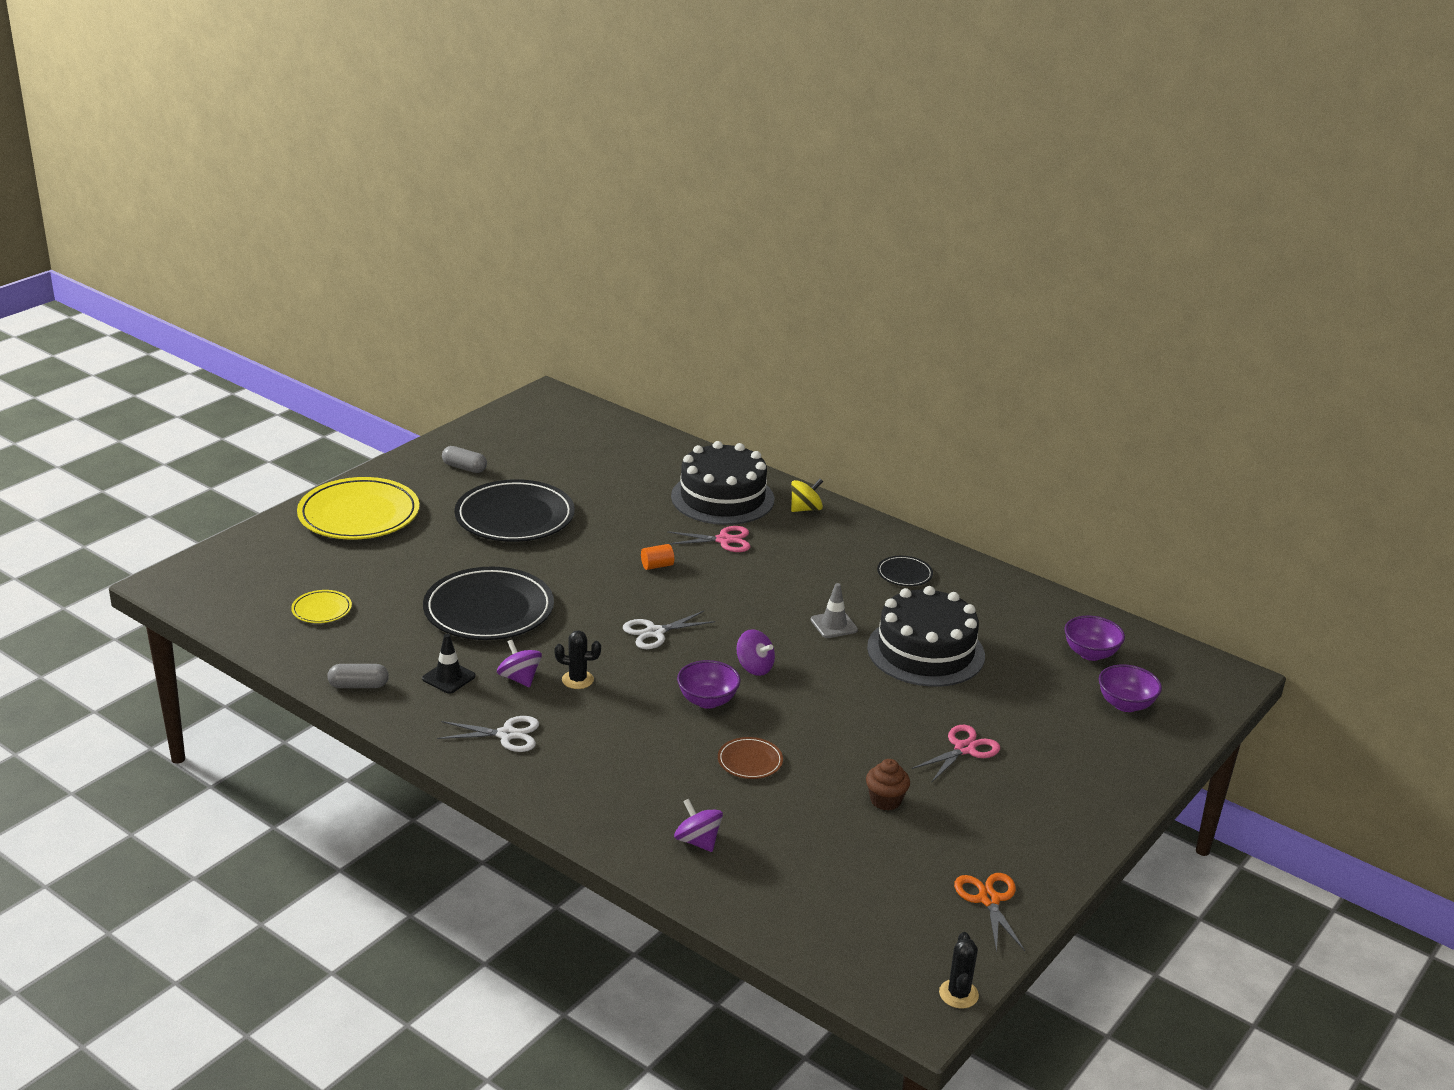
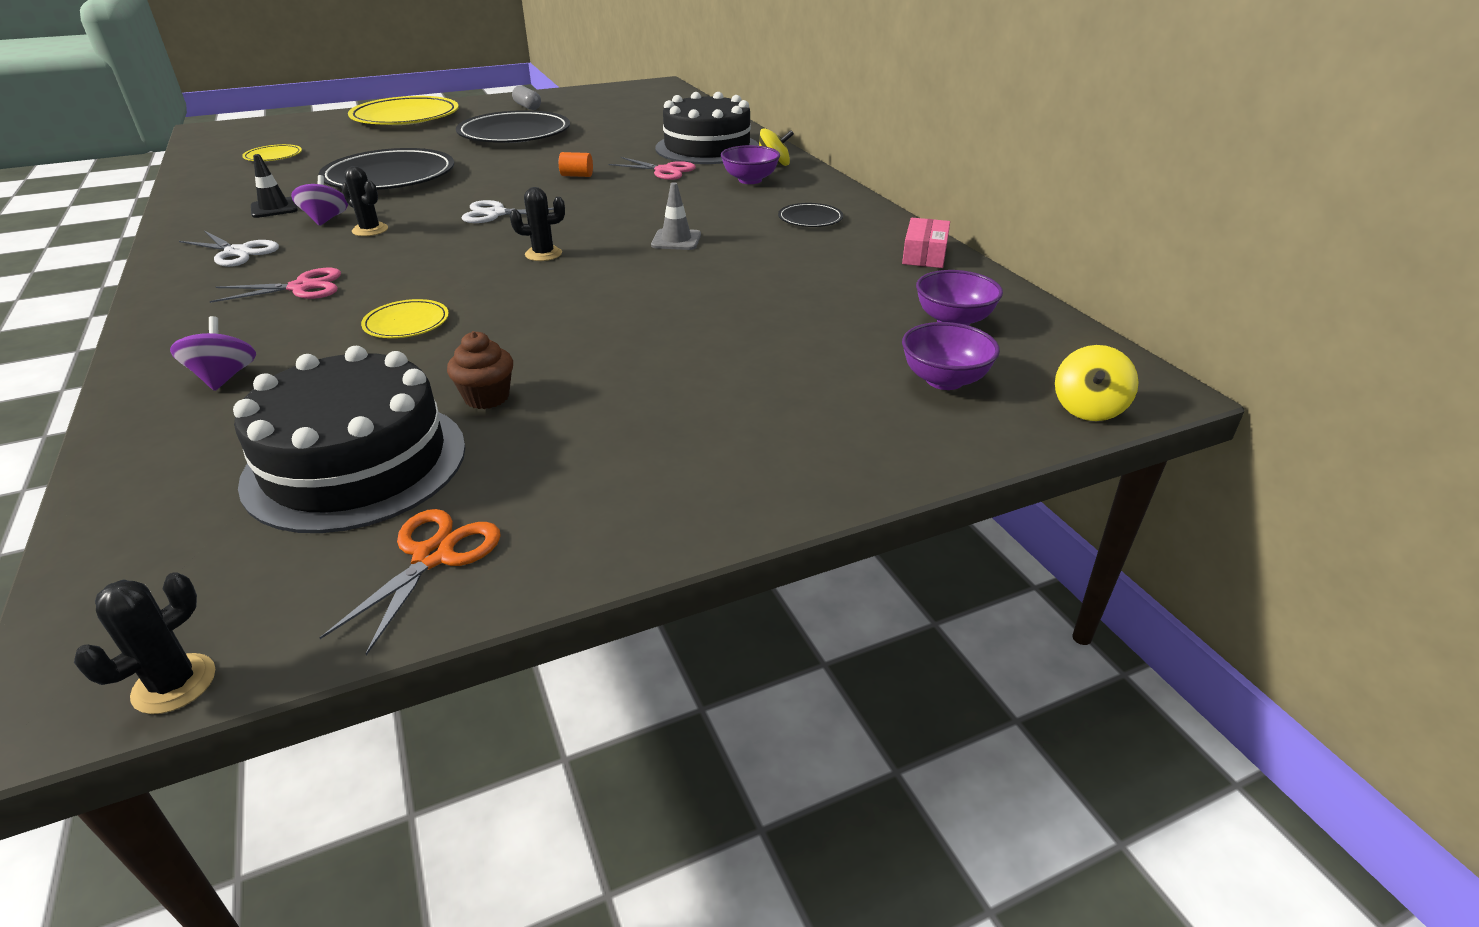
camera: 30 degrees right, 5 degrees up
grey capsule [327,664,389,688] -> none
purple bowl [677,660,740,709] -> purple bowl moved to [721,145,780,184]
brown plate [718,737,783,779] -> yellow plate [361,299,449,338]
purple spinning top [737,629,775,676] -> black cactus [510,187,565,261]
black cake [867,586,985,687] -> black cake moved to [233,346,466,533]
pink scissors [912,725,1000,783] -> pink scissors moved to [210,268,341,303]
none -> pink box [902,218,950,268]
none -> yellow spinning top [1055,345,1139,421]

